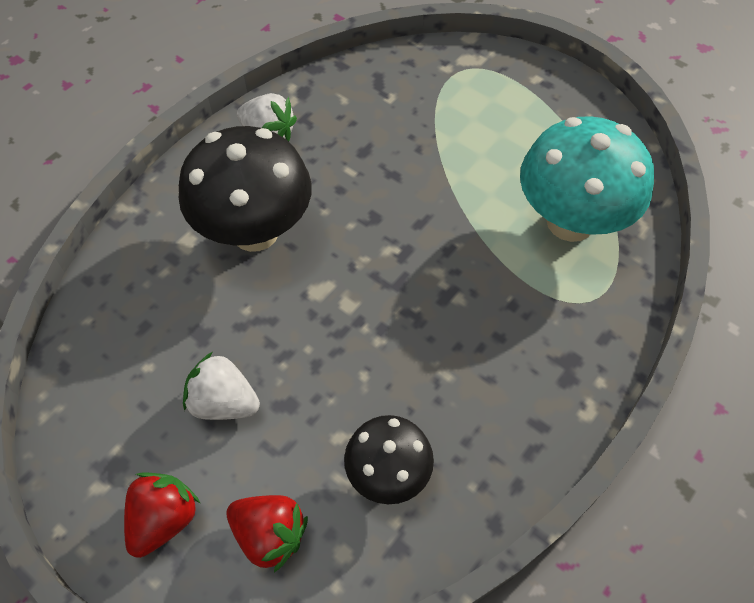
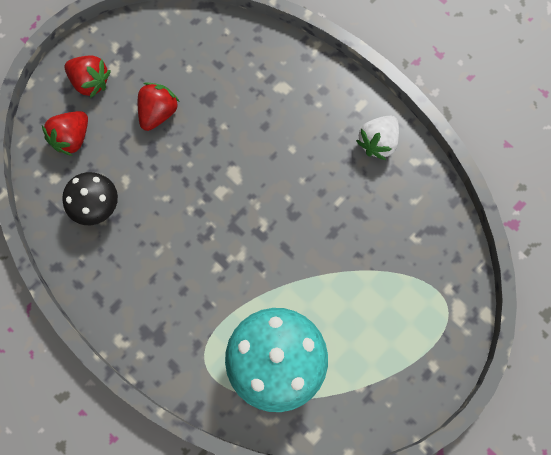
camera: 95 degrees right, 15 degrees up
black mushroom [179,126,312,252] -> none
white strawberry [183,352,260,420] -> red strawberry [138,82,180,131]

